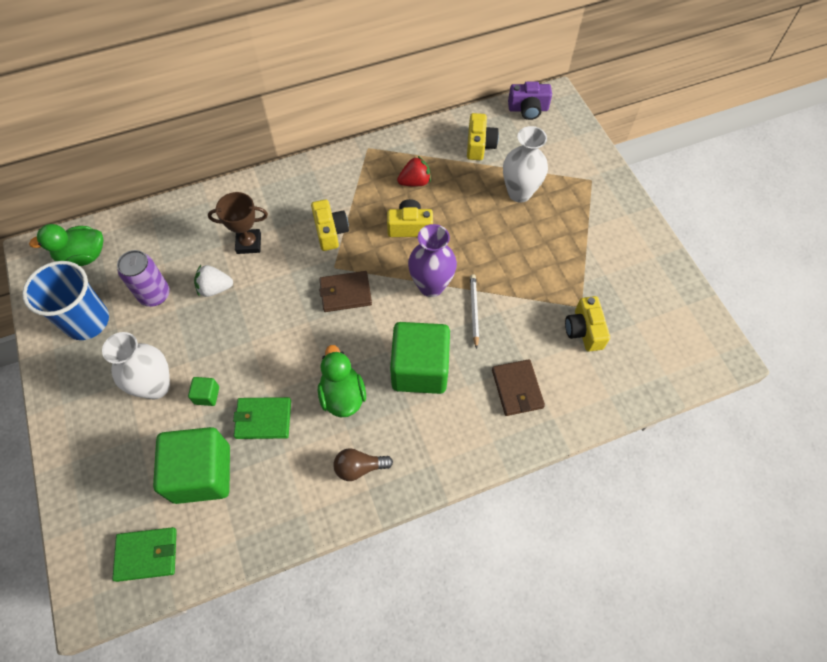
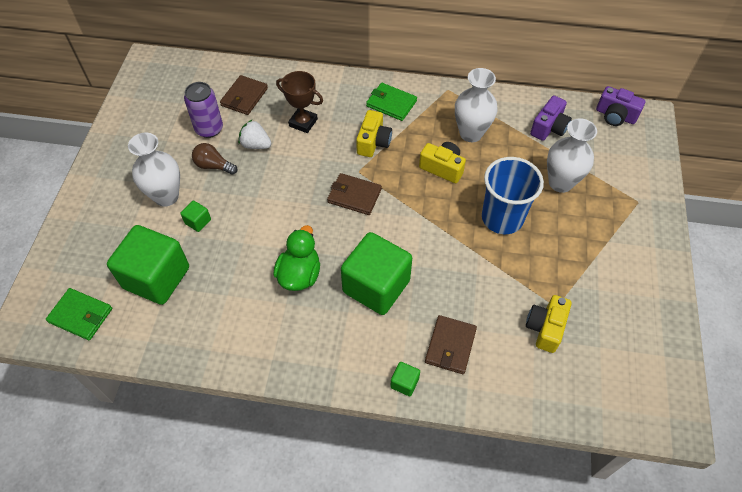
camera: 30 degrees right, 5 degrees down
blue cup [22,261,109,340] -> blue cup moved to [482,157,544,234]
green duck [29,224,104,266] -> none
green wallet [233,397,291,439] -> green wallet moved to [366,83,417,121]
brown light bulb [334,448,393,481] -> brown light bulb moved to [192,143,237,175]
red strawberry [397,156,431,186] -> white vase [455,68,498,142]
purple vase [408,224,457,297] -> none
yellow camera [467,113,499,160] -> purple camera [530,96,572,141]
white pencil [470,274,479,349] -> none
none -> brown wallet [220,75,268,115]
none -> green cube [390,362,420,396]

